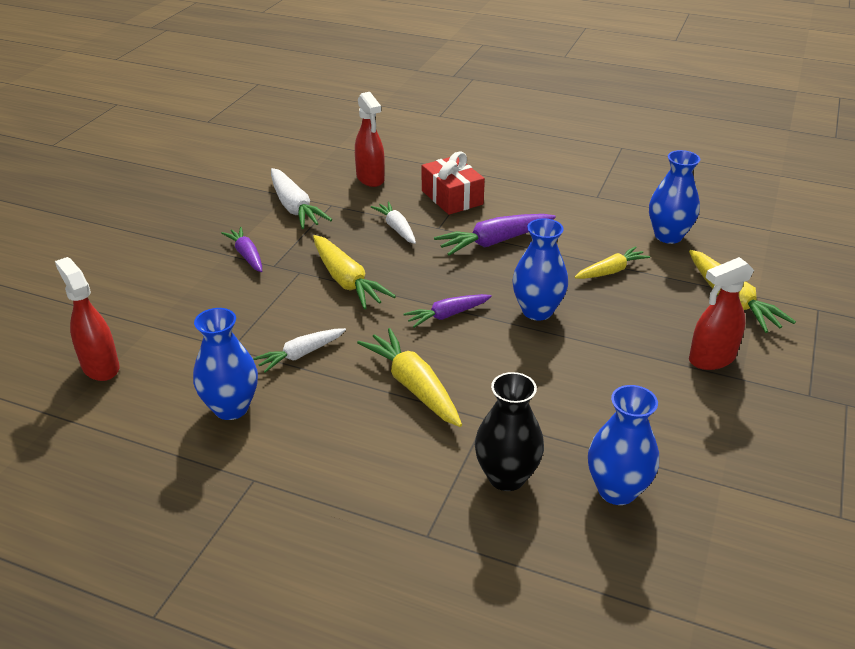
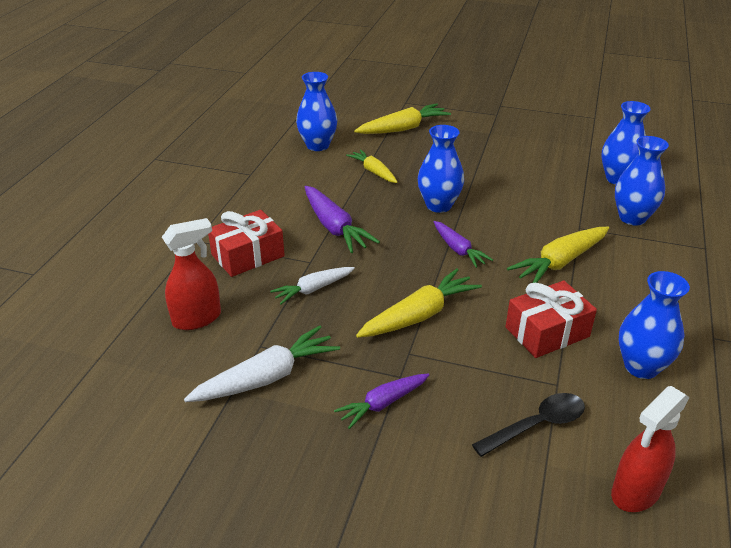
camera: 95 degrees left, 0 degrees up
white carrot [253,328,346,373] -> red gift [505,281,597,358]
black vase [475,372,544,491] -> blue vase [615,136,669,225]
red spray bottle [689,257,754,370] -> none
none -> black spoon [472,393,585,457]

